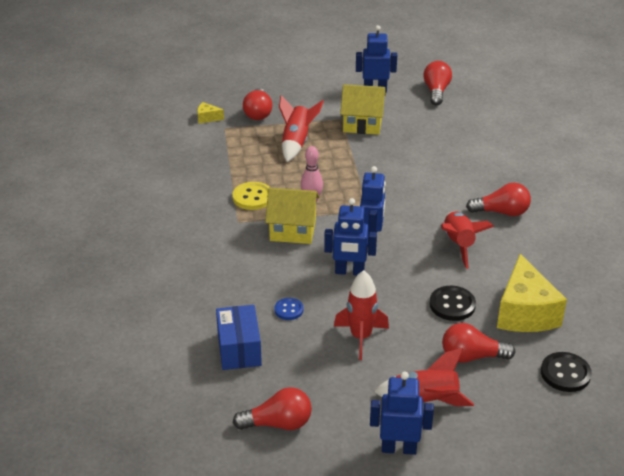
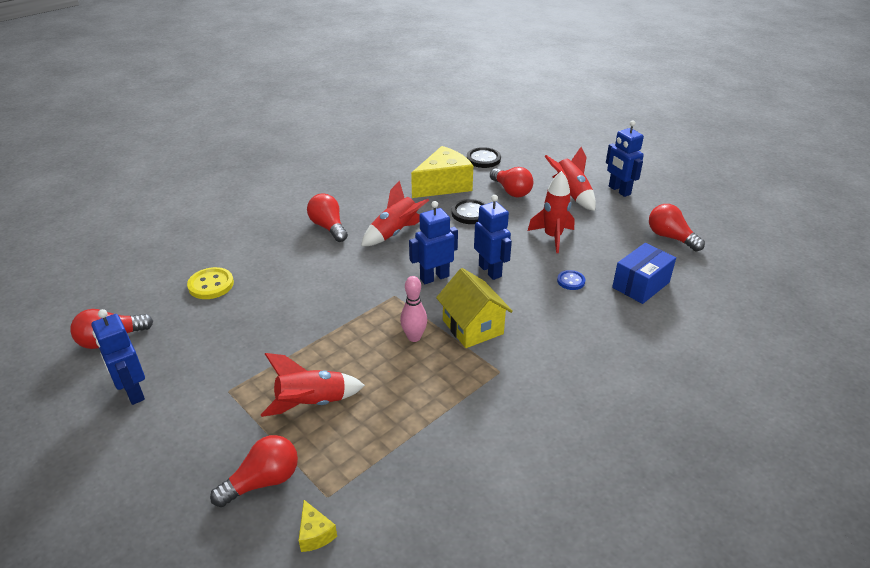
camera: 125 degrees left, 0 degrees up
yellow button [232,182,270,210] -> yellow button moved to [187,267,234,299]
yellow house [340,84,386,135] -> none

